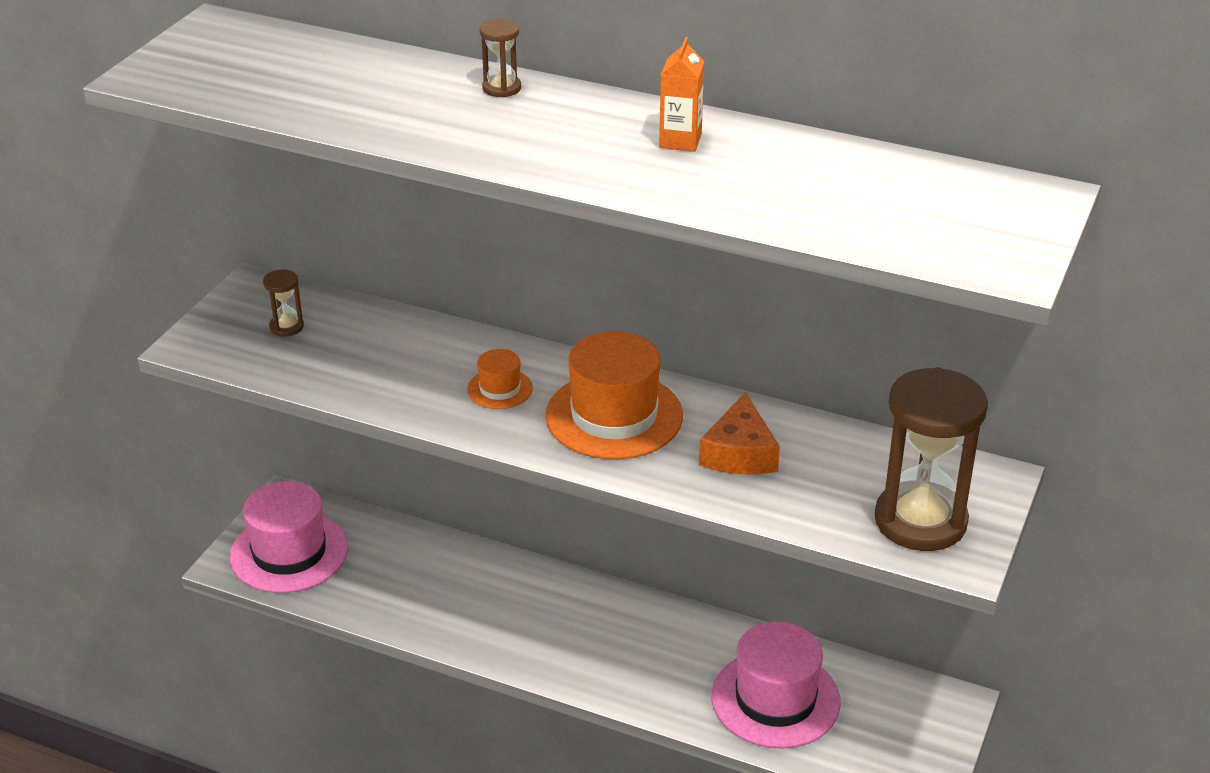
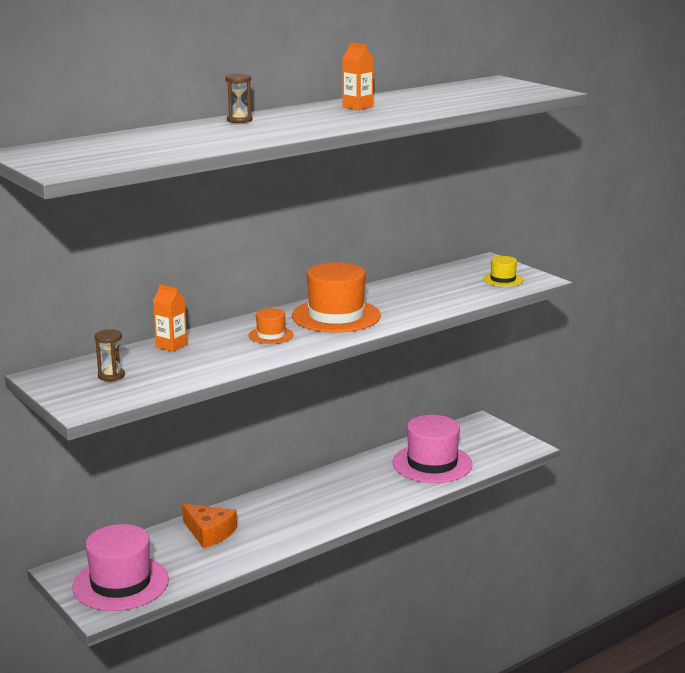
camera: 60 degrees left, 15 degrees down
orange cheese [699,392,780,475] -> orange cheese moved to [182,504,237,549]
brown hourglass [875,367,988,551] -> yellow hat [483,256,523,287]
none -> orange carton [153,284,187,352]

